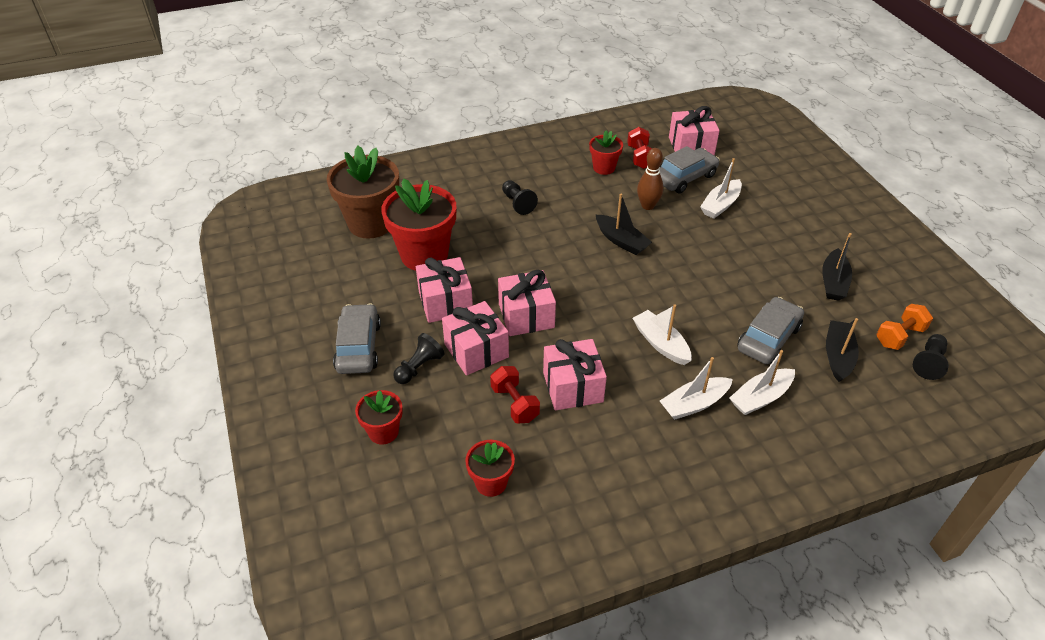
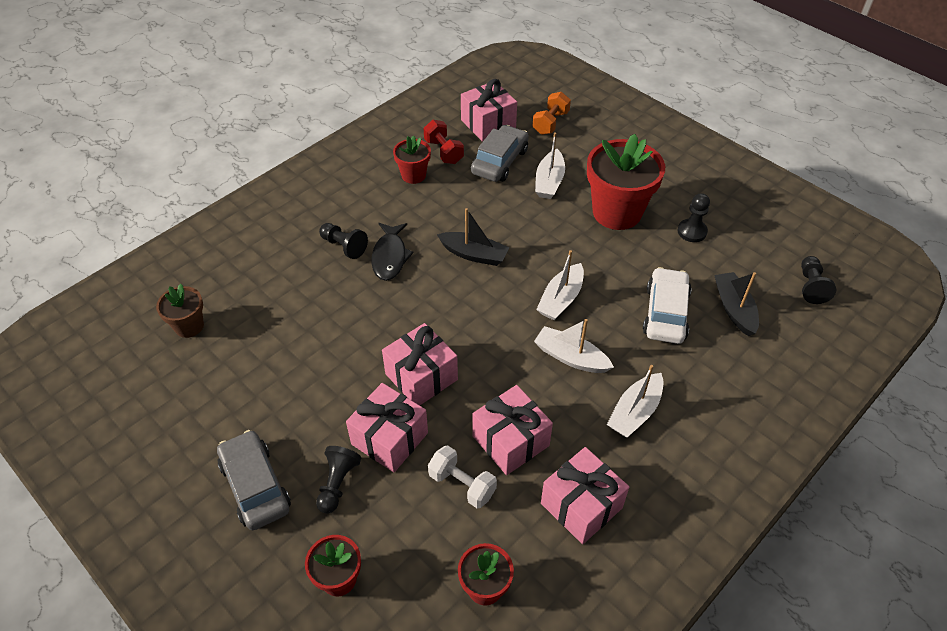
camera: 25 degrees left, 5 degrees up
brown flower pot [327,146,399,239] -> brown flower pot [156,284,204,338], size x0.52
red flower pot [381,178,456,271] -> red flower pot moved to [587,134,665,230]
pink gift [416,257,473,323] -> pink gift moved to [541,447,629,544]
red dumbbell [490,366,540,423] -> white dumbbell [428,446,497,508]
brown bowling pin [637,148,664,210] -> none
white boat [729,350,795,415] -> white boat moved to [536,250,584,320]
grey car [737,297,804,364] -> white car [643,267,692,344]
black boat [822,233,852,301] -> black pawn [678,193,710,242]
orange dumbbell [876,304,933,350] -> orange dumbbell moved to [533,92,571,135]
none -> black fish [371,223,414,281]

